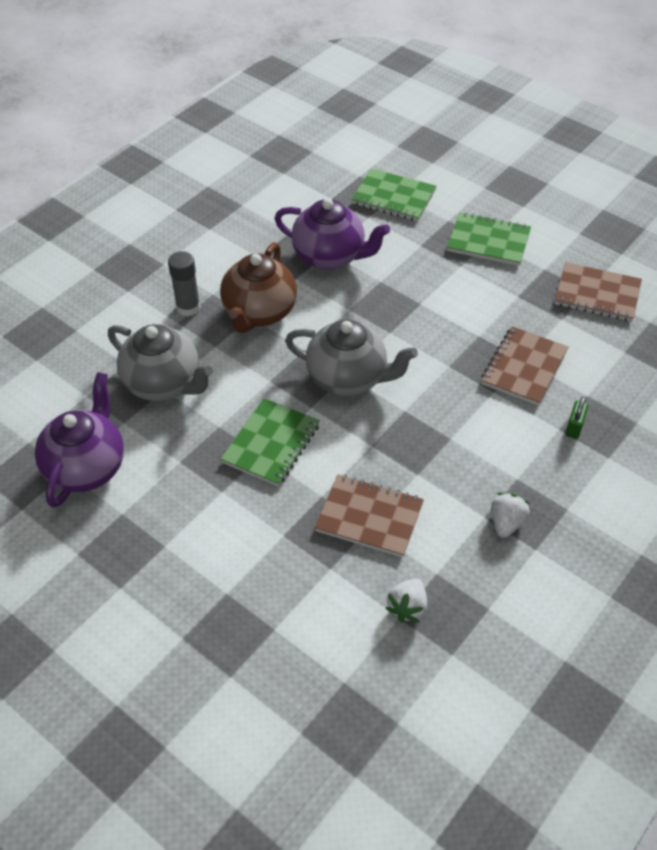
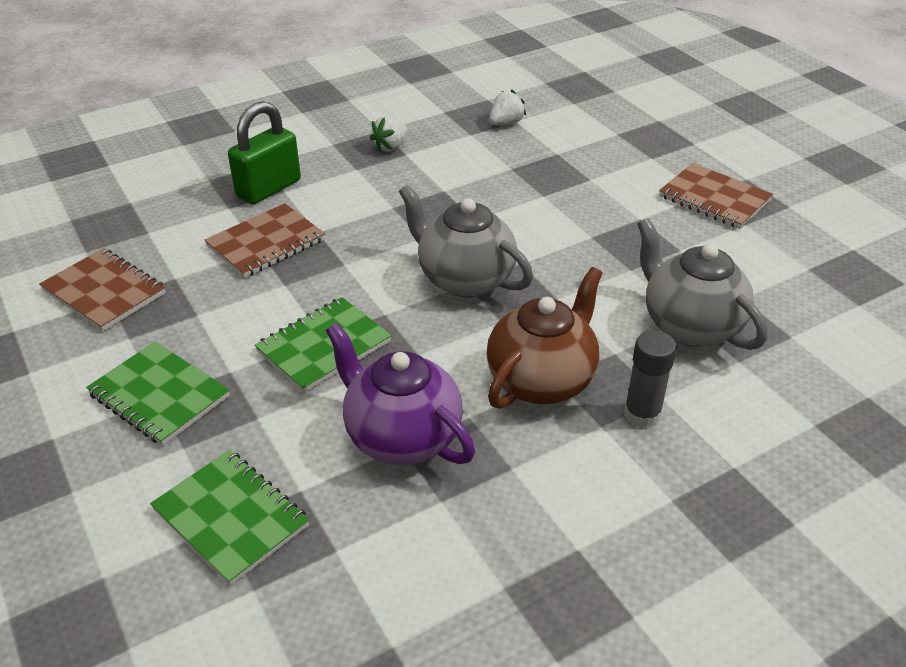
camera: 160 degrees left, 10 degrees down
purple teapot [35,372,124,508] -> none
green notebook [221,398,320,486] -> green notebook moved to [255,297,392,393]
brown notebook [315,474,424,557] -> brown notebook moved to [659,163,773,229]
green padlock [565,396,588,439] -> green padlock [228,101,301,205], size x2.12

